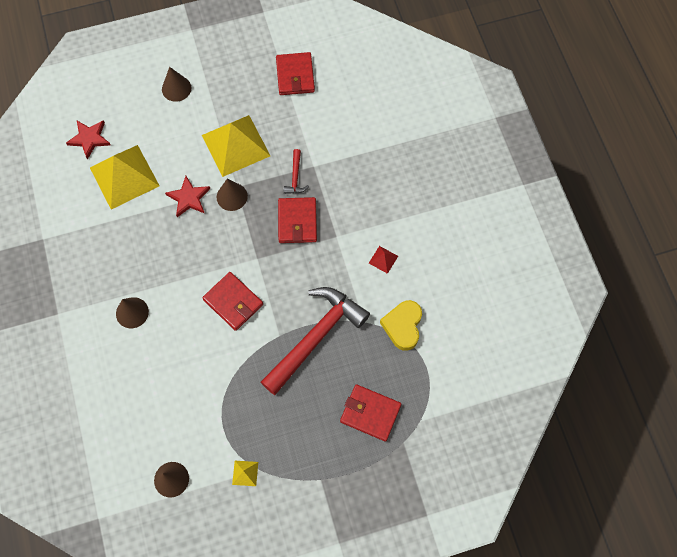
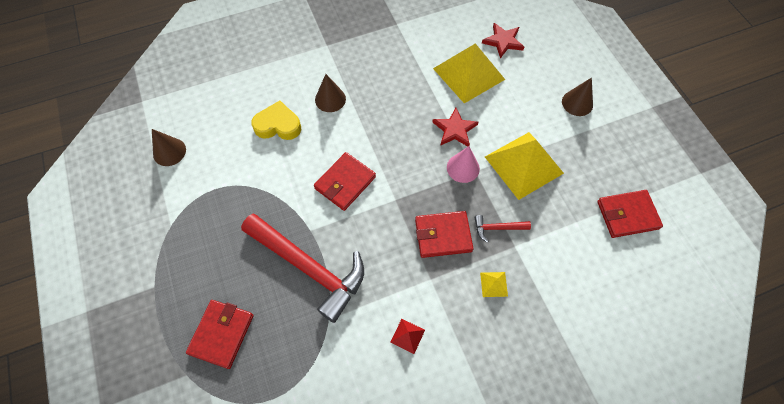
camera: 85 degrees right, 5 degrees down
brown cone [217,179,248,211] -> pink cone [447,146,480,183]
yellow pyramid [232,461,258,486] -> yellow pyramid moved to [480,272,508,297]
yellow heart [380,300,422,351] -> yellow heart moved to [251,101,301,140]

